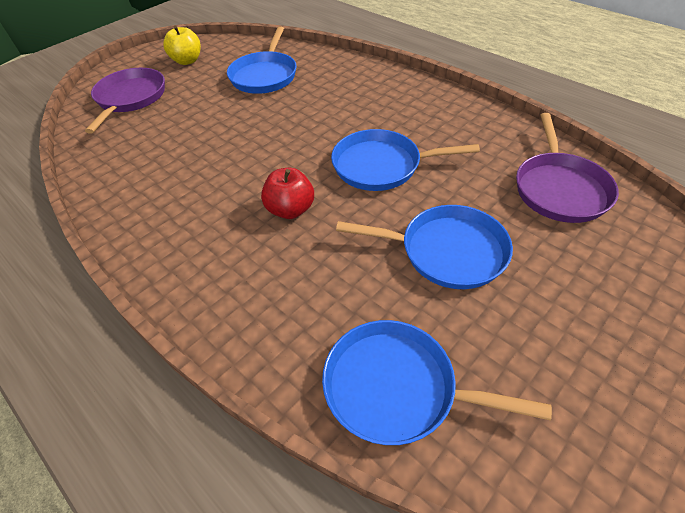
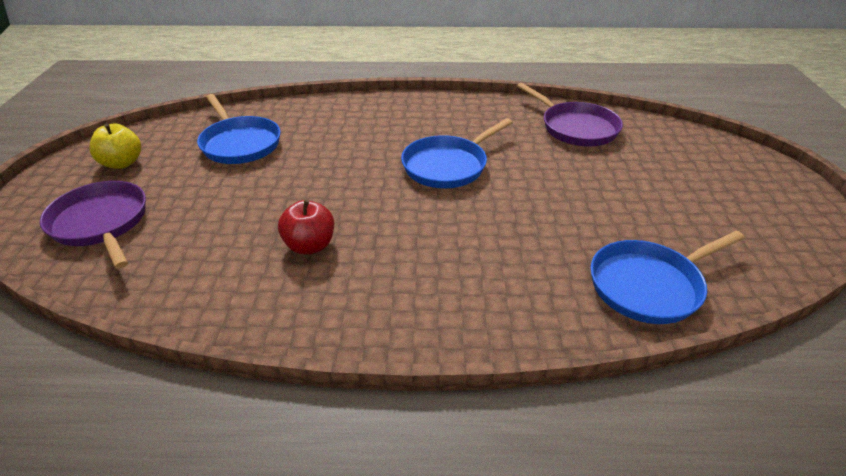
camera: 45 degrees left, 10 degrees down
red apple [261,168,314,219] -> red apple moved to [278,200,334,255]
blue pan [336,205,513,289] -> none

